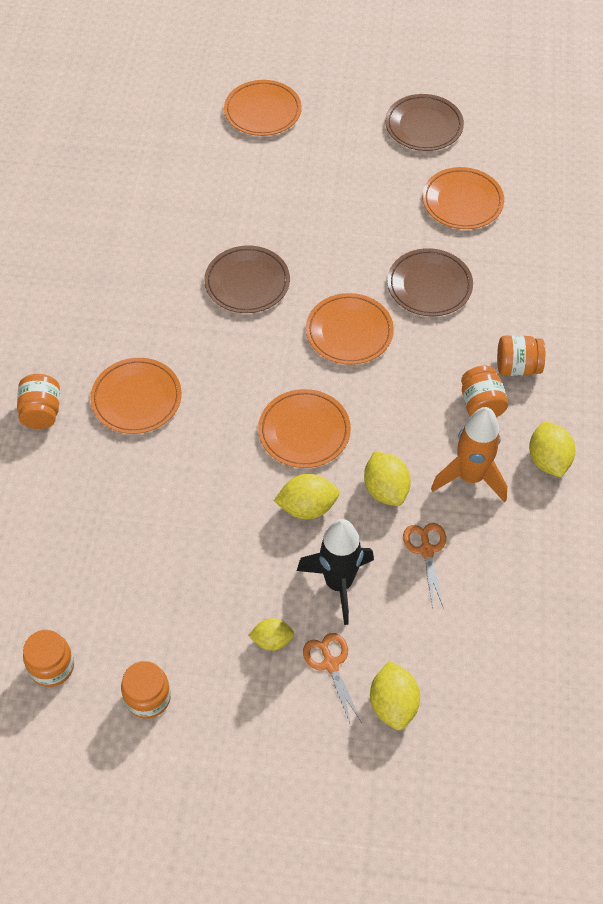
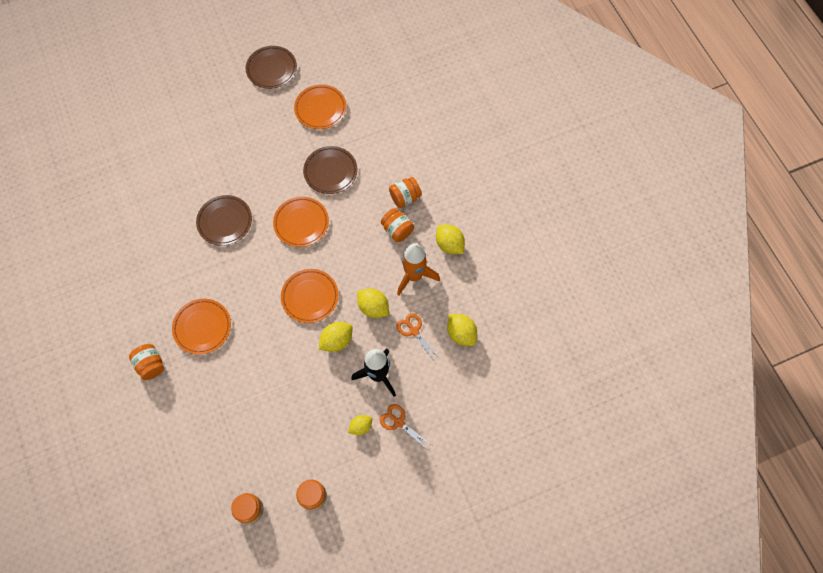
camera: 30 degrees left, 10 degrees up
orange plate [224,80,302,136] -> none
yellow lemon [370,661,420,730] -> yellow lemon moved to [447,314,477,346]

